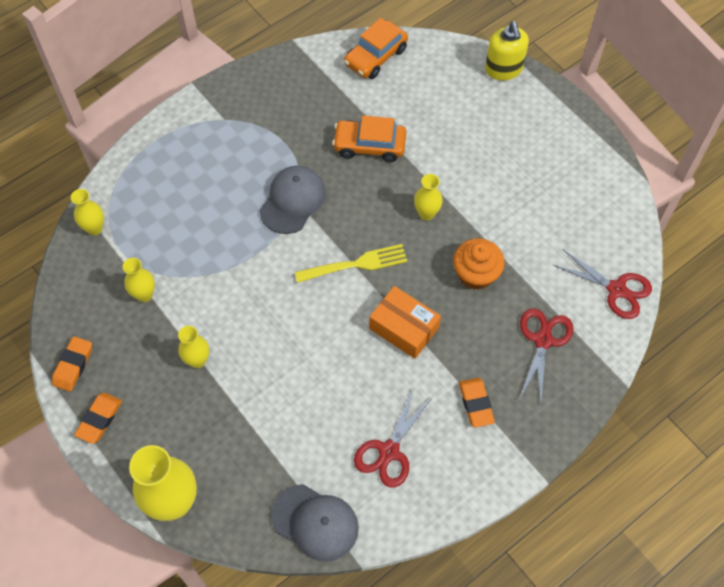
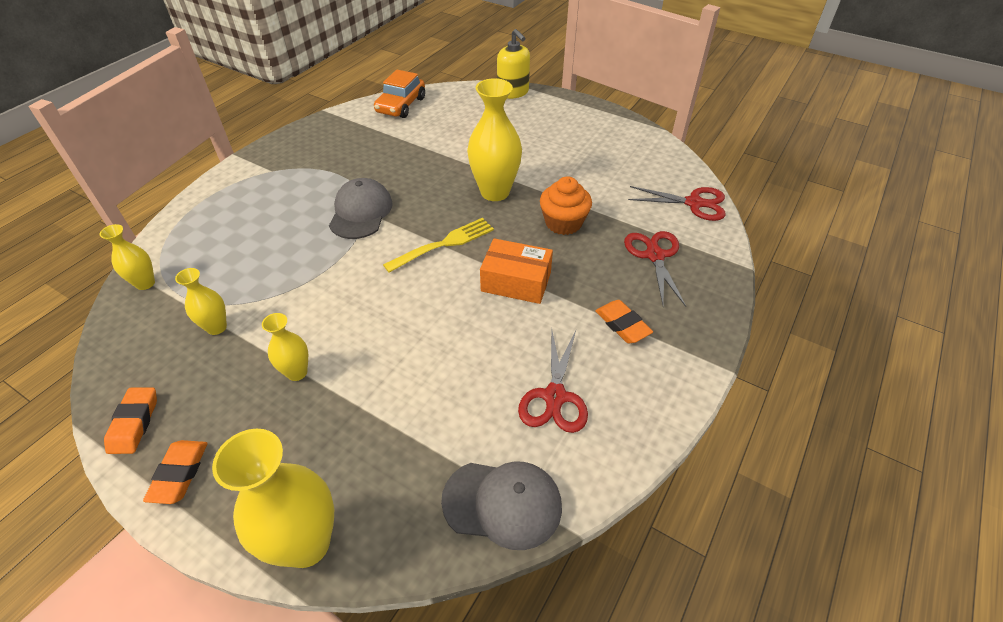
camera: 20 degrees left, 15 degrees down
orange car [332,116,406,162] -> none
yellow vase [414,174,443,221] -> yellow vase [467,78,522,201], size x1.88

